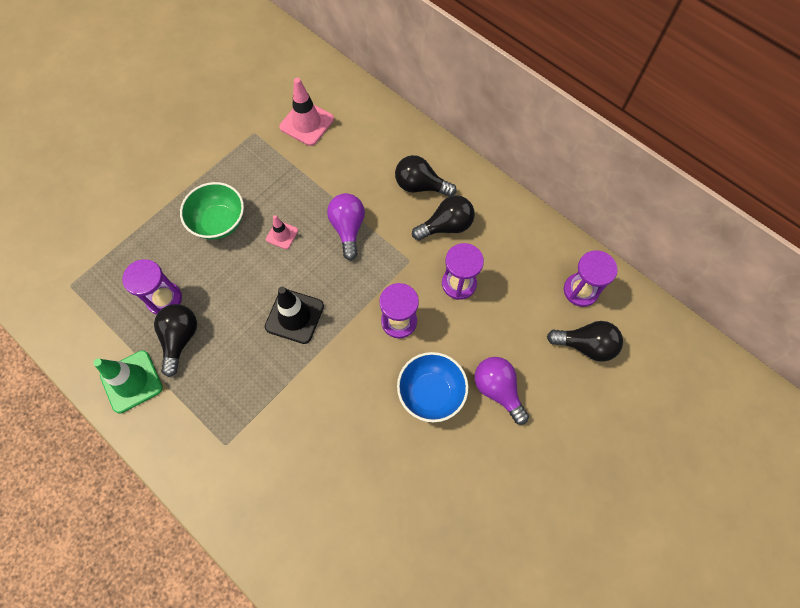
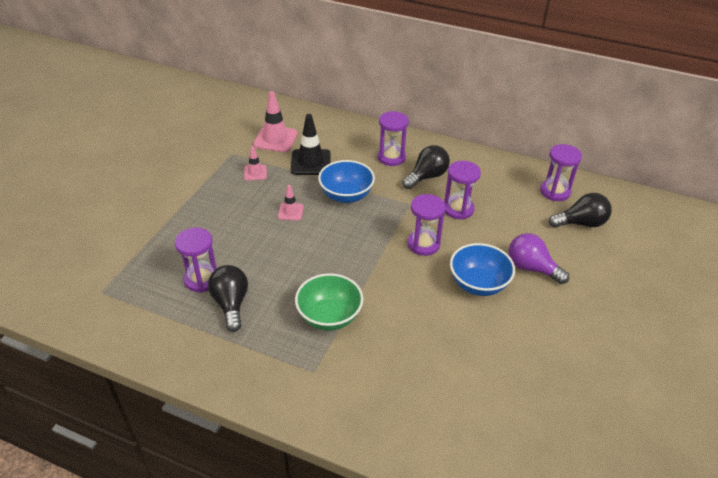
camera: 20 degrees left, 25 degrees down
green traffic cone [93,350,163,413] -> none
green bowl [180,182,244,240] -> green bowl moved to [295,273,363,331]
black traffic cone [265,287,324,344] -> black traffic cone moved to [291,114,331,175]
purple light bulb [327,193,365,260] -> blue bowl [318,160,375,203]
black light bulb [395,155,457,197] -> purple hourglass [377,111,409,166]
none -> pink traffic cone [244,146,267,181]

